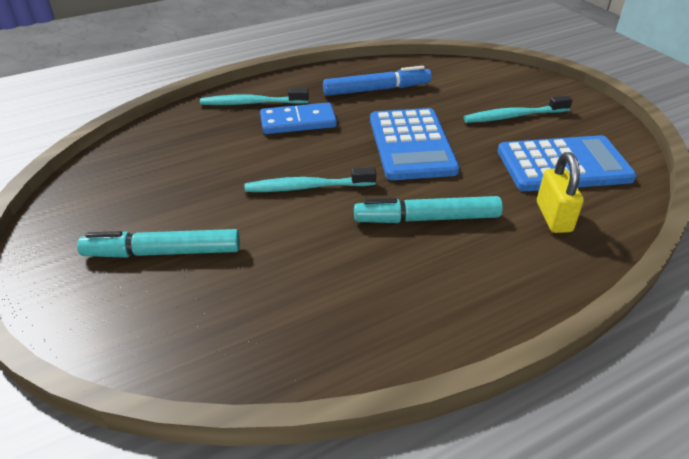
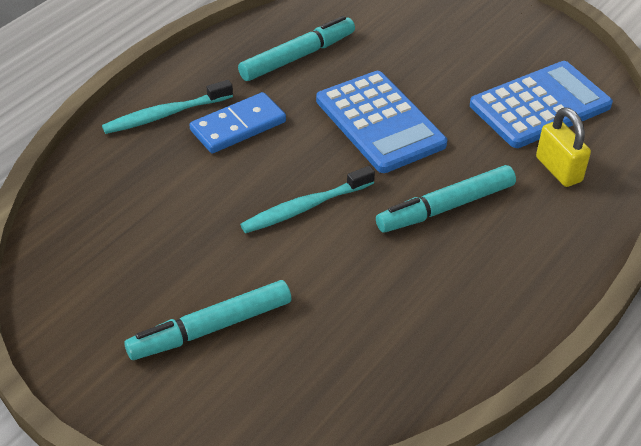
camera: 25 degrees left, 5 degrees up
blue marker [323,66,432,96] -> turquoise marker [238,16,355,81]
turquoise toothbrush [464,96,573,123] -> none

